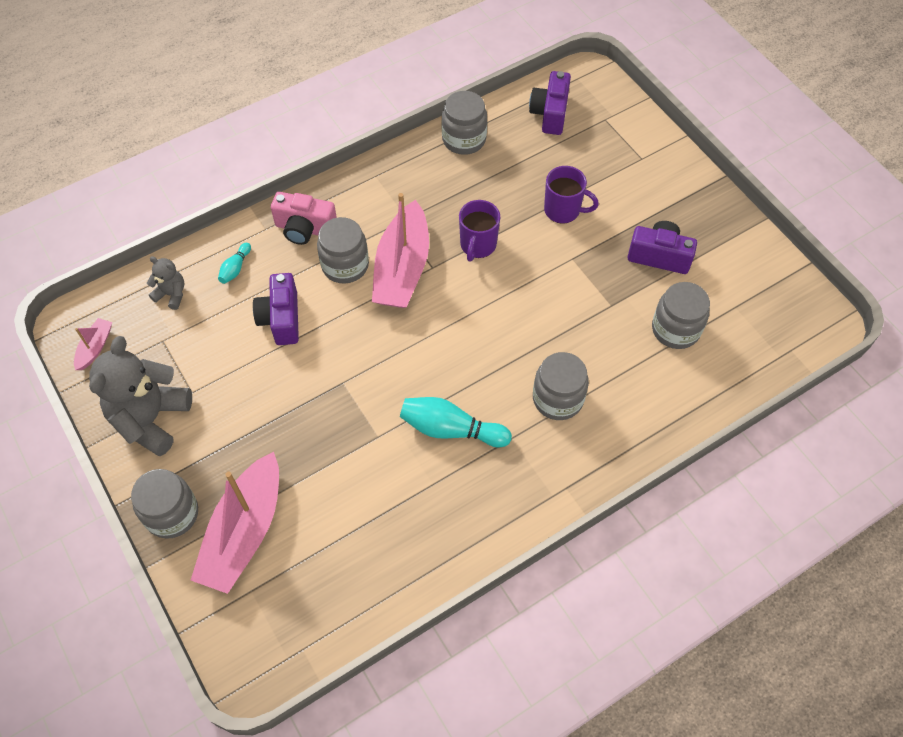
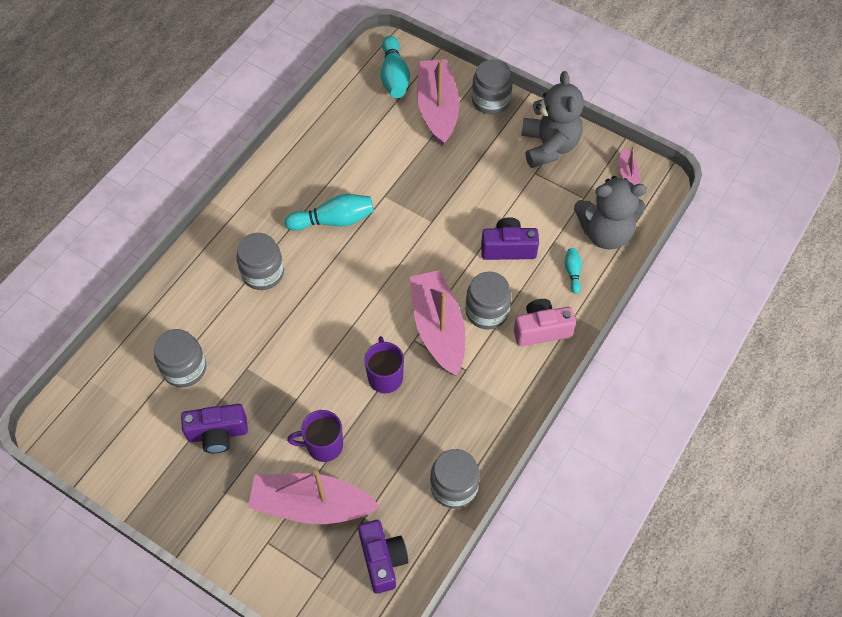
camera: 155 degrees right, 0 degrees up
grey teddy bear [147,256,184,310] -> grey teddy bear [574,176,647,250], size x2.07
purple camera [253,273,299,345] -> purple camera turned 60 degrees counterclockwise [481,217,539,260]
none -> pink boat [248,471,381,524]
none -> turquoise bowling pin [381,36,410,98]

